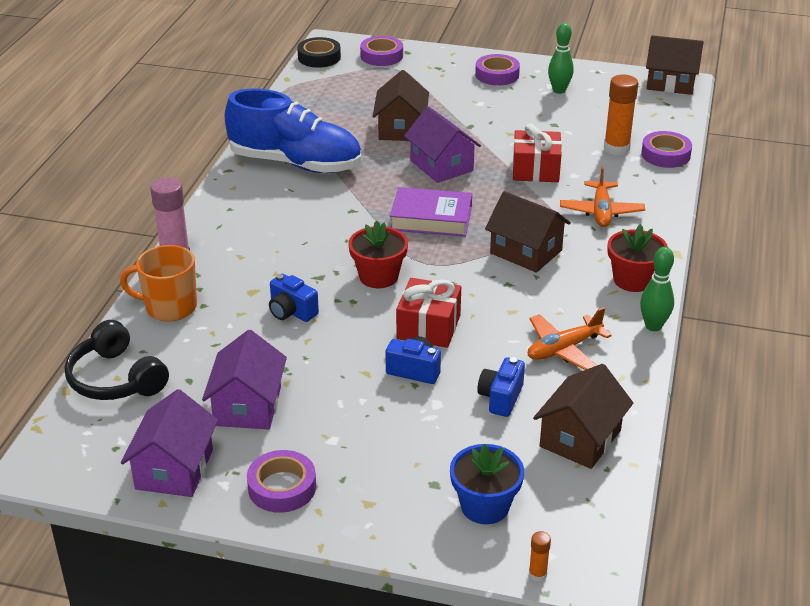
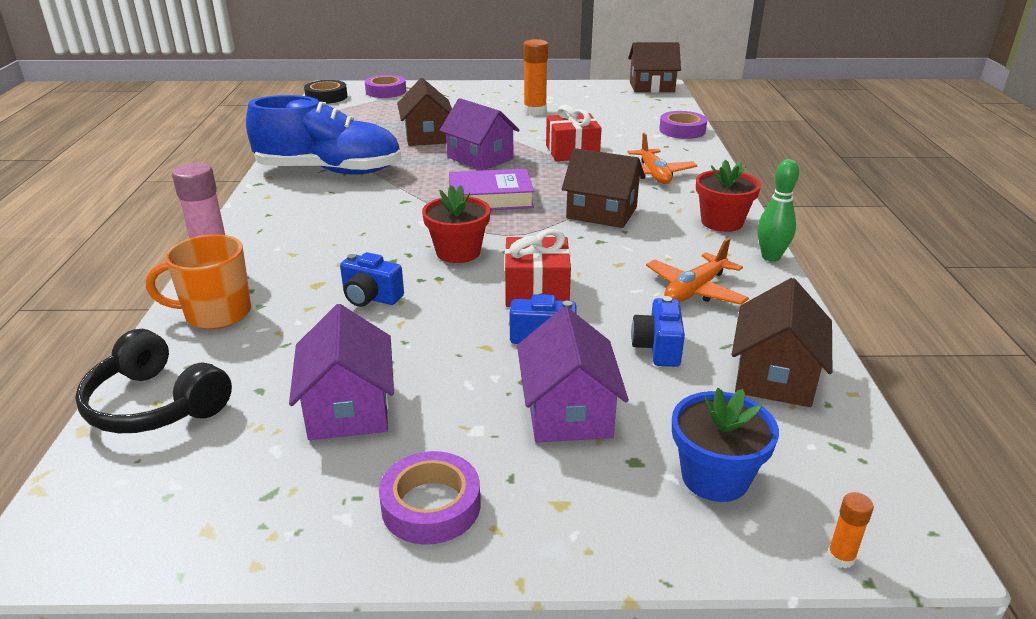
camera: 15 degrees left, 5 degrees down
purple house [121,389,218,497] -> purple house moved to [517,307,629,442]
purple tape [475,54,520,85] -> none
green bowling pin [548,23,574,94] -> none
orange glue stick [604,75,638,155] -> orange glue stick moved to [523,39,548,116]

